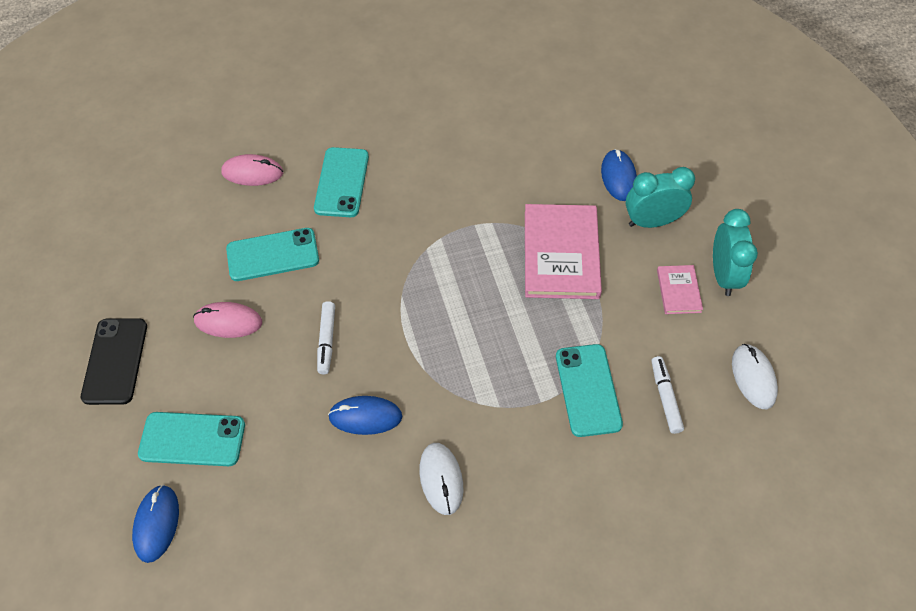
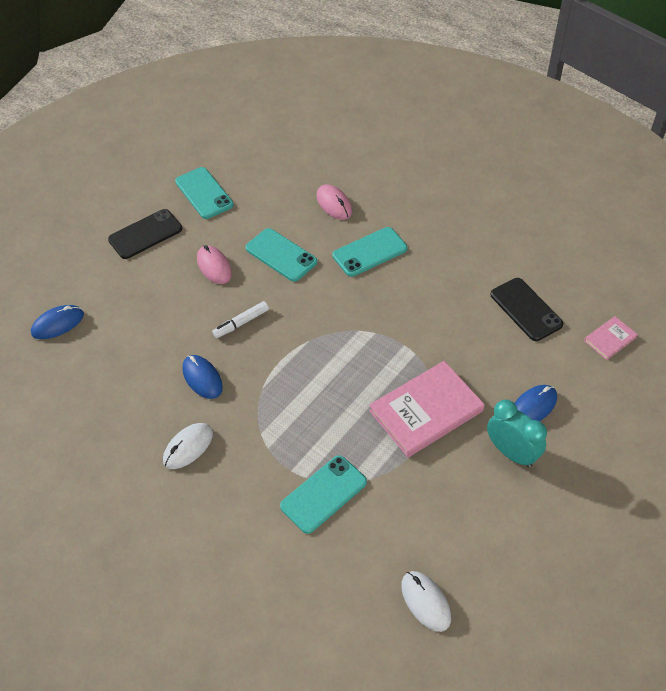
camera: 55 degrees right, 5 degrees down
turquoise phone [138,412,245,466] -> turquoise phone moved to [175,167,233,219]
white marker [651,356,684,434] -> none
pink book [657,265,703,314] -> pink book moved to [584,316,638,360]
turquoise clock [713,209,758,296] -> none
white mouse [732,344,778,409] -> white mouse turned 75 degrees counterclockwise [401,571,451,632]
none -> black phone [491,278,563,341]

